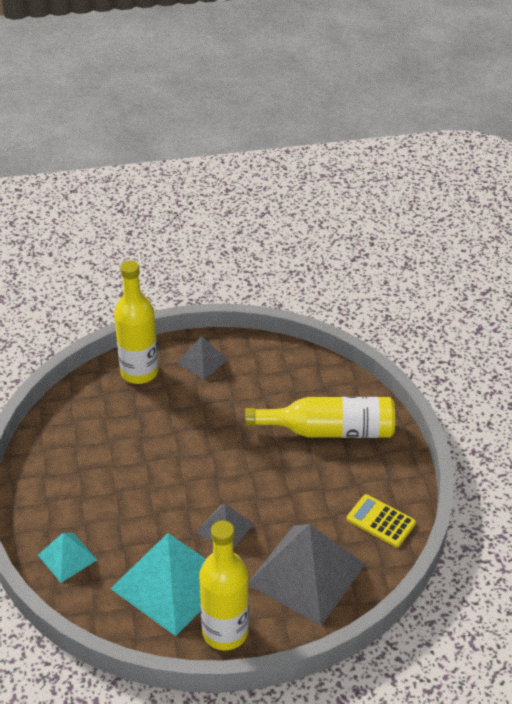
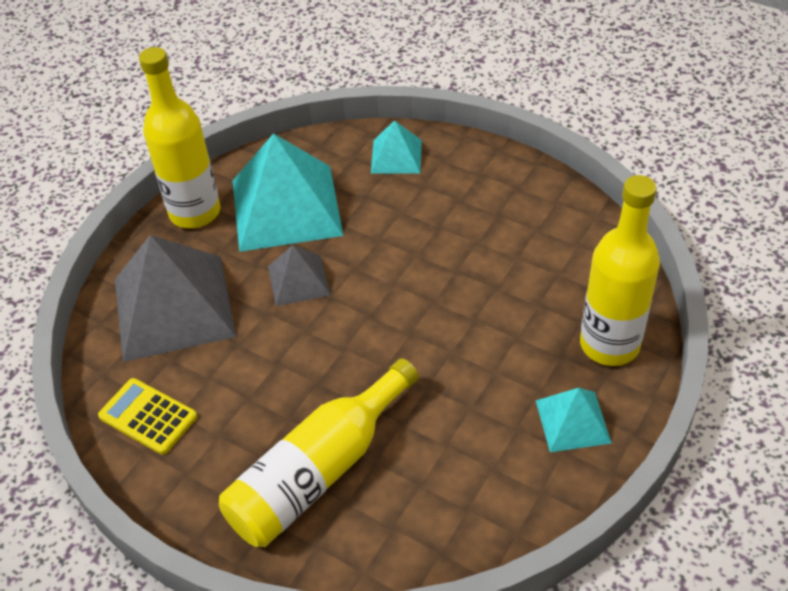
camera: 135 degrees right, 5 degrees up
grey pyramid [177,336,228,380] -> turquoise pyramid [536,388,612,452]
yellow calculator [347,494,416,547] -> yellow calculator turned 135 degrees counterclockwise [98,378,197,455]

